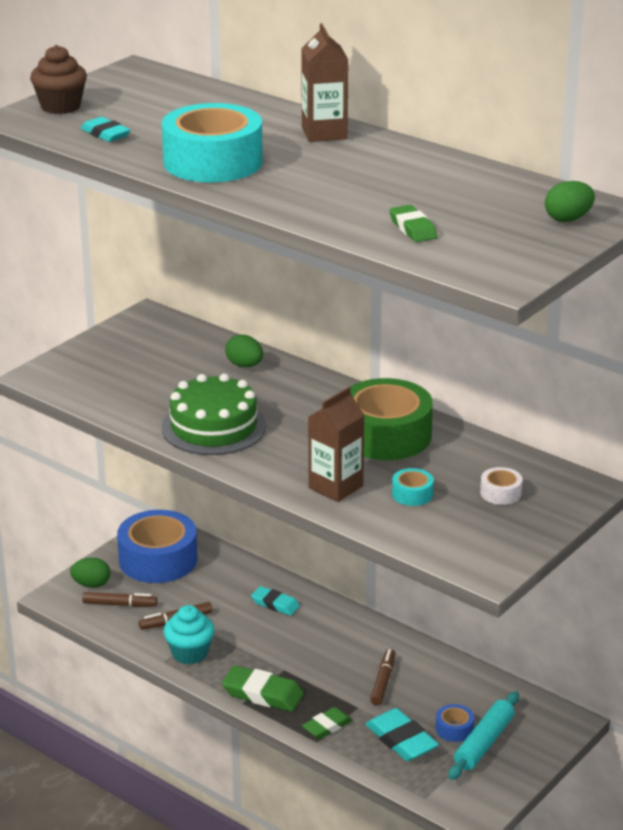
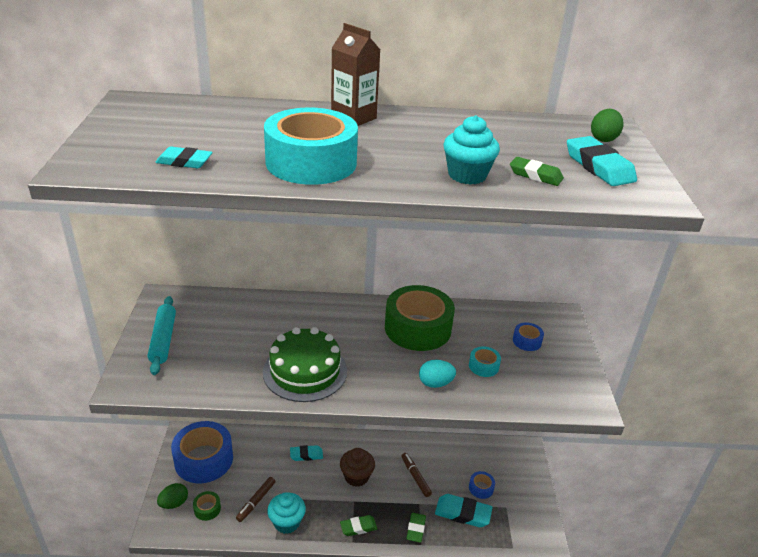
camera: 40 degrees left, 5 degrees up
brown cupcake [30,45,87,114] -> brown cupcake moved to [340,448,375,487]
brown marker [82,592,157,607] -> green tape [193,491,221,521]
green eraser [222,665,304,712] -> green eraser [340,515,377,536], size x0.64
green egg [225,334,263,367] -> none
brown carton [308,387,365,502] -> turquoise egg [419,360,456,388]
turquoise rolling pin [448,691,519,780] -> turquoise rolling pin moved to [148,296,176,375]
white tape [480,467,523,505] -> blue tape [513,323,544,351]
none -> turquoise cupcake [444,115,500,185]
none -> turquoise eraser [567,136,637,186]

